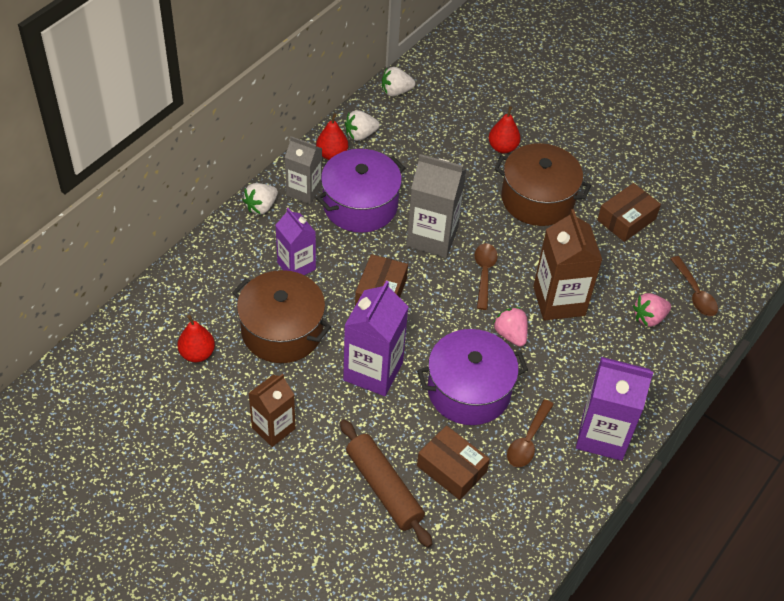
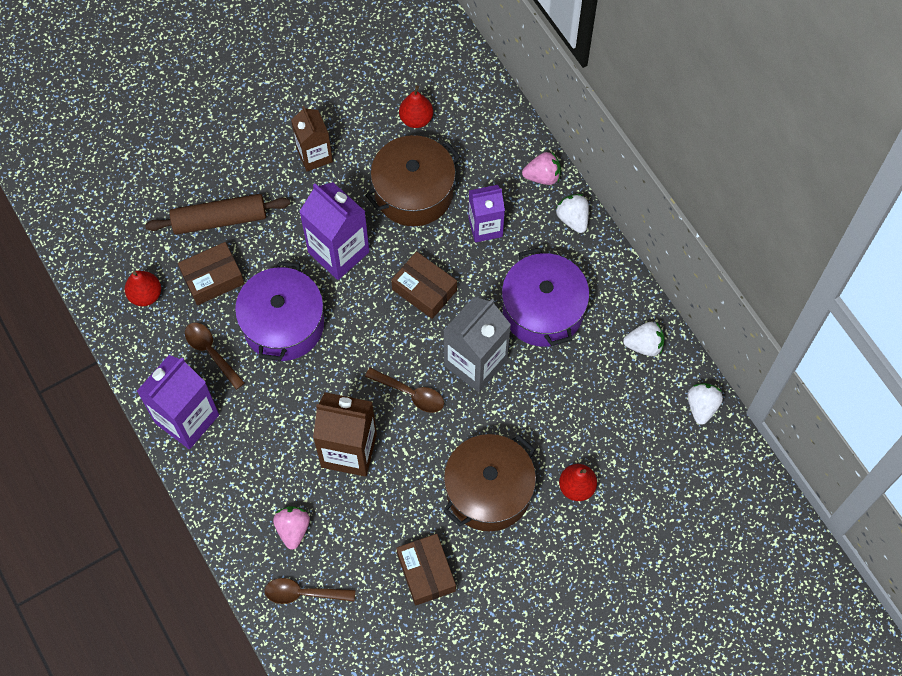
camera: 115 degrees right, 15 degrees up
grey carton [285,136,322,204] -> none
red pear [316,113,348,160] -> red pear moved to [125,271,161,306]
white strawberry [345,110,380,141] -> white strawberry turned 90 degrees clockwise [623,322,664,356]
pink strawberry [494,307,528,347] -> pink strawberry moved to [522,152,561,185]

